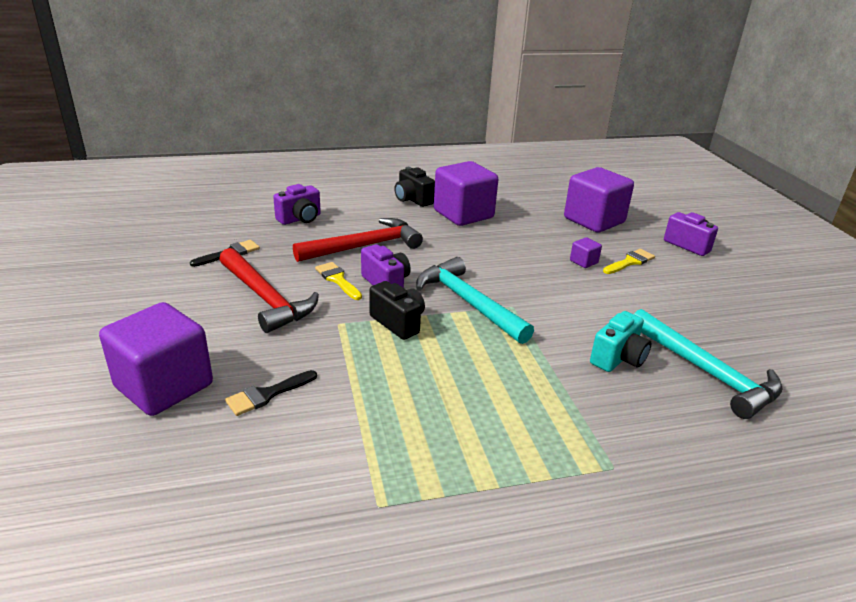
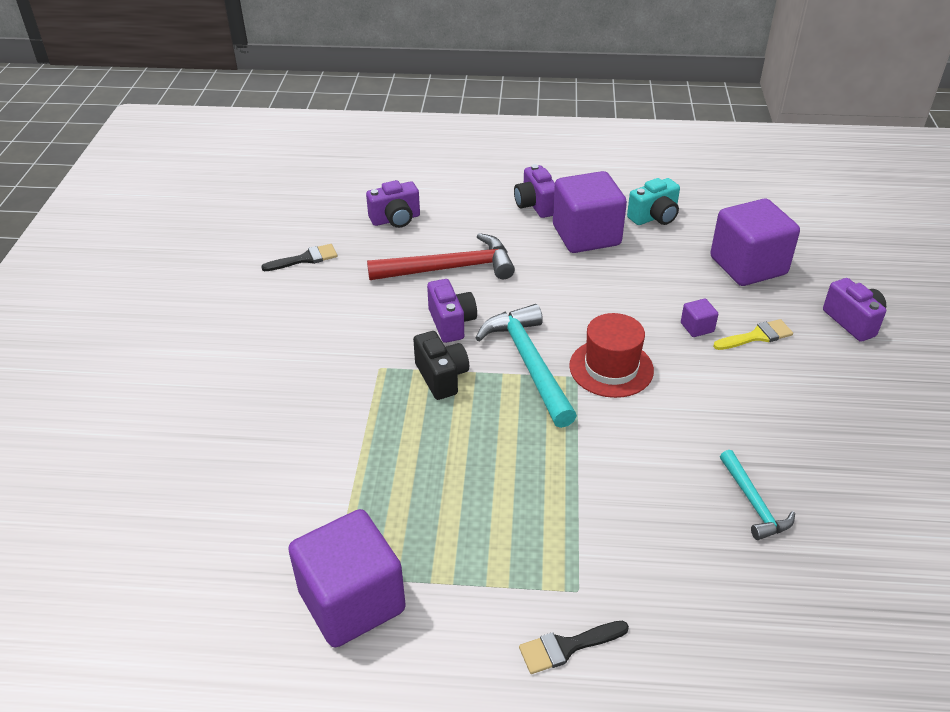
camera: 20 degrees right, 10 degrees up
purple cube [99,302,213,416] -> purple cube moved to [288,509,406,648]
red hammer [219,248,319,333] -> none
black brush [225,370,317,416] -> black brush moved to [519,621,629,674]
yellow brush [315,262,362,300] -> none
black camera [394,167,435,207] -> purple camera [514,164,555,218]
turquoise camera [590,311,651,372] -> turquoise camera moved to [627,178,680,225]
turquoise hammer [634,309,783,419] -> turquoise hammer [720,450,795,540], size x0.57
none -> red hat [569,313,654,398]

